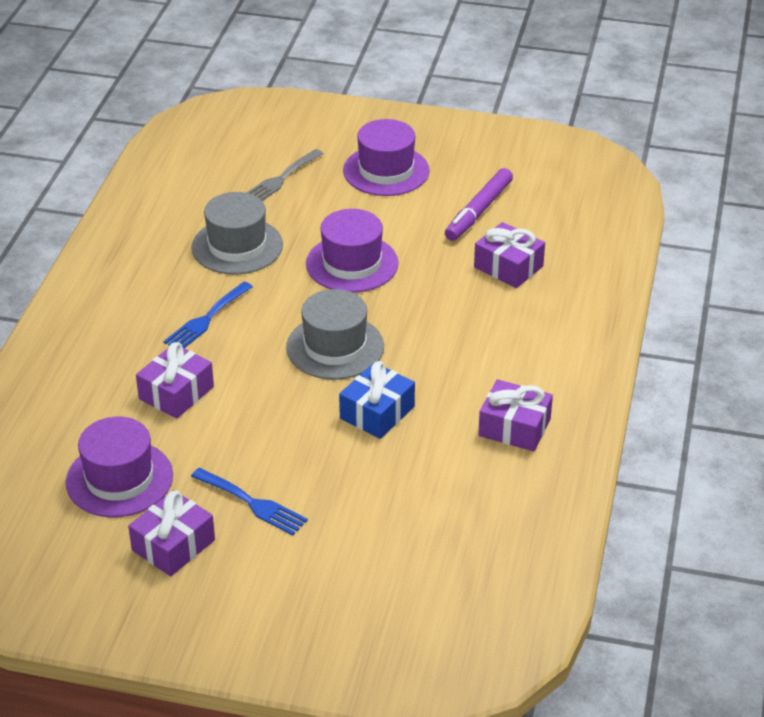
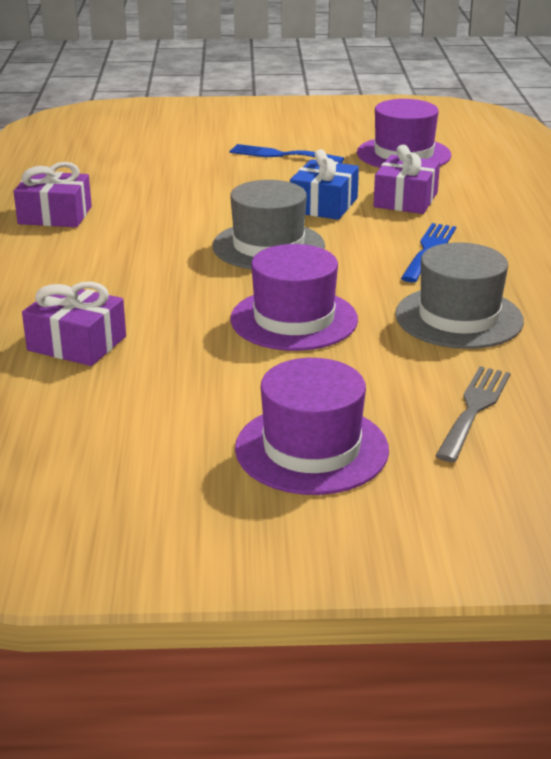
camera: 165 degrees right, 10 degrees down
purple gift [128,490,215,576] -> none
blue gift [339,361,415,439] -> blue gift moved to [290,149,359,220]
purple marker [445,168,513,241] -> none

